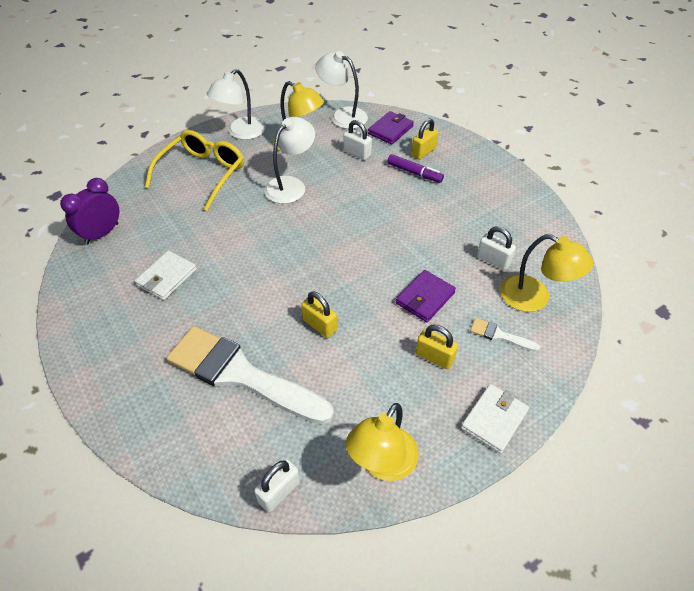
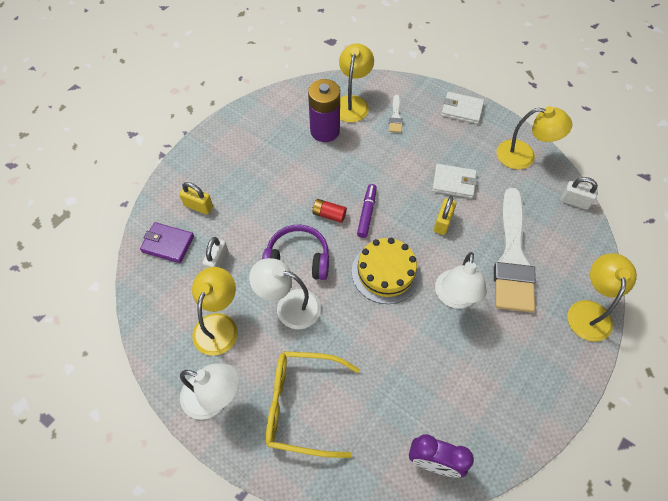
camera: 110 degrees left, 10 degrees up
white wallet [135,251,197,300] -> white wallet moved to [432,164,477,198]
white lamp [315,51,368,129] -> white lamp moved to [435,252,487,309]
purple marker [387,154,444,183] -> purple marker moved to [357,184,377,238]
purple wallet [396,270,456,322] -> none
yellow padlock [416,325,458,369] -> none
white padlock [477,226,516,270] -> purple battery [308,79,340,142]
none -> purple headphones [262,225,329,280]
none -> red battery [312,199,347,223]
none -> yellow cake [352,238,421,304]
none -> yellow lamp [567,253,637,342]

